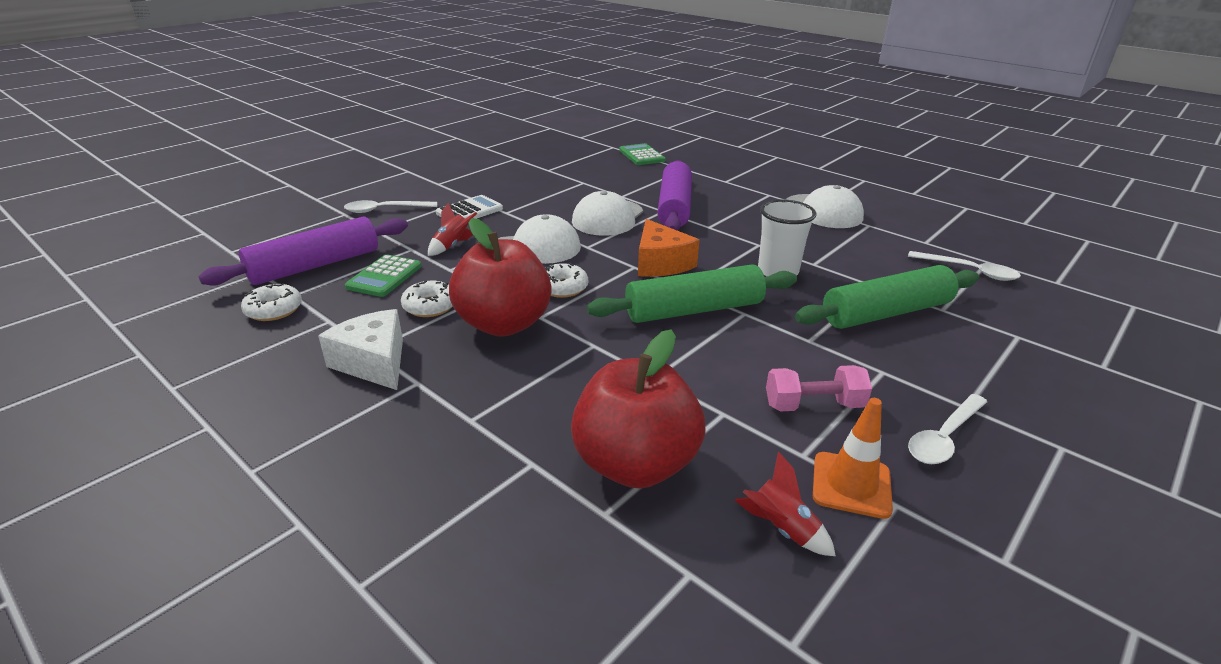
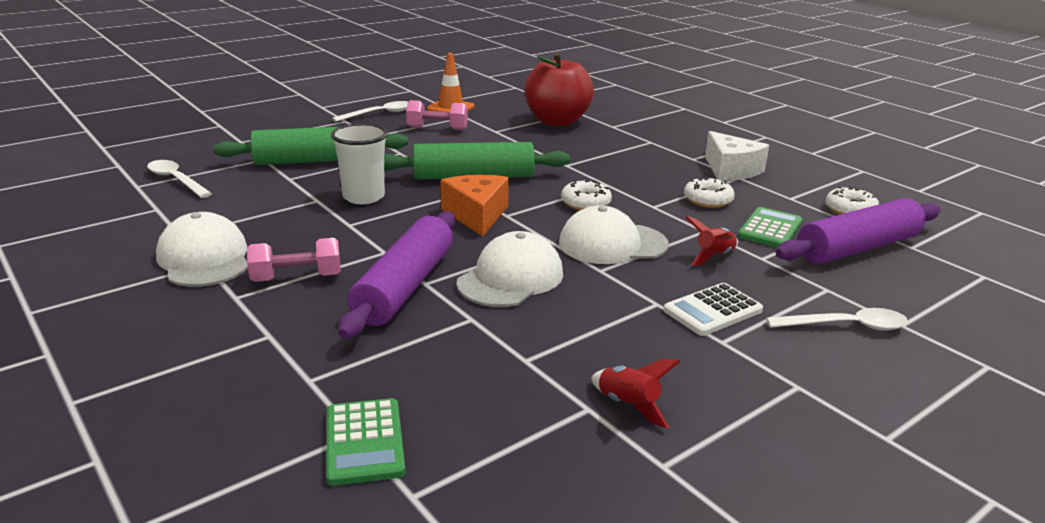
camera: 170 degrees left, 5 degrees down
red apple [449,218,552,337] -> none
red rocket [734,451,836,556] -> red rocket moved to [591,359,680,429]
none -> pink dumbbell [247,238,341,282]

